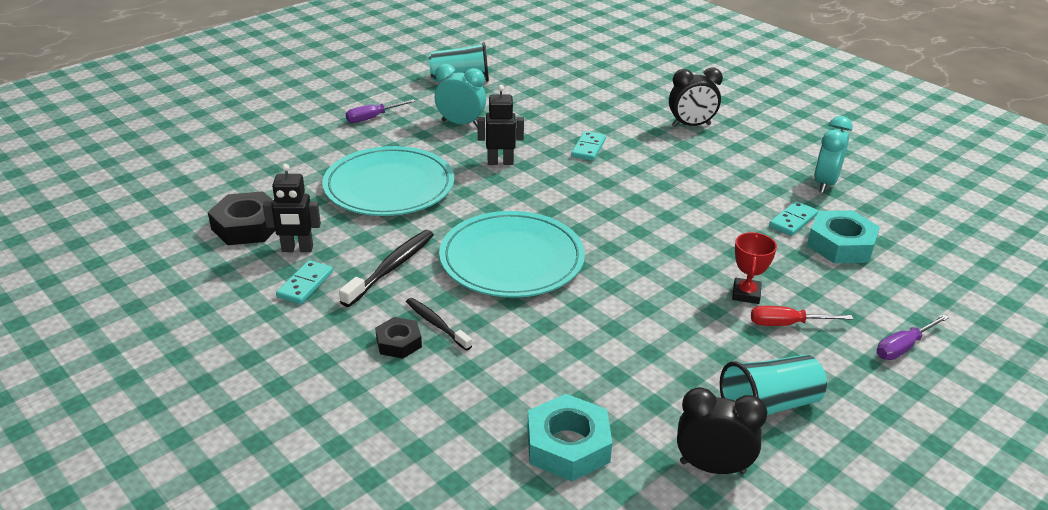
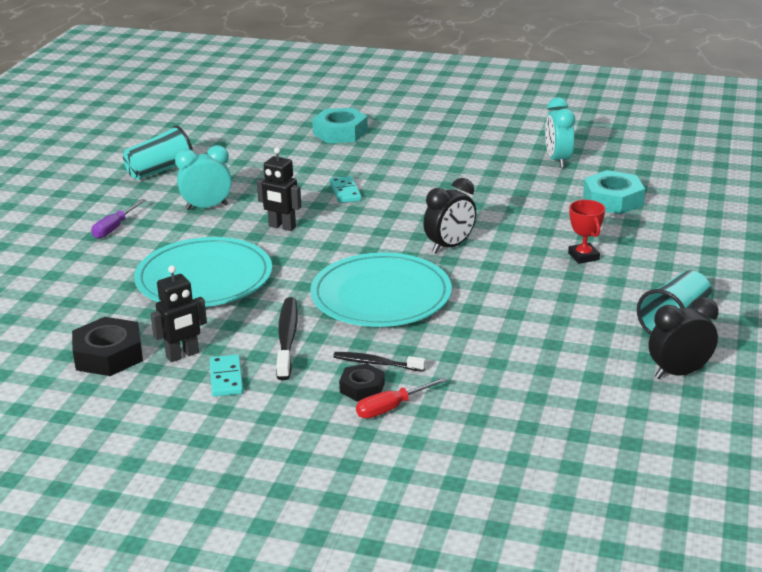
camera: 30 degrees left, 5 degrees down
black robot [477,85,524,165] -> black robot turned 120 degrees counterclockwise [257,147,302,231]
turquoise nut [527,394,612,481] -> turquoise nut moved to [312,108,368,143]
black clock [669,67,723,127] -> black clock moved to [423,178,476,253]
red screwdriver [751,306,853,326] -> red screwdriver moved to [356,377,448,418]
turquoise domino [769,201,818,236] -> none
purple screwdriver [877,314,949,360] -> none

